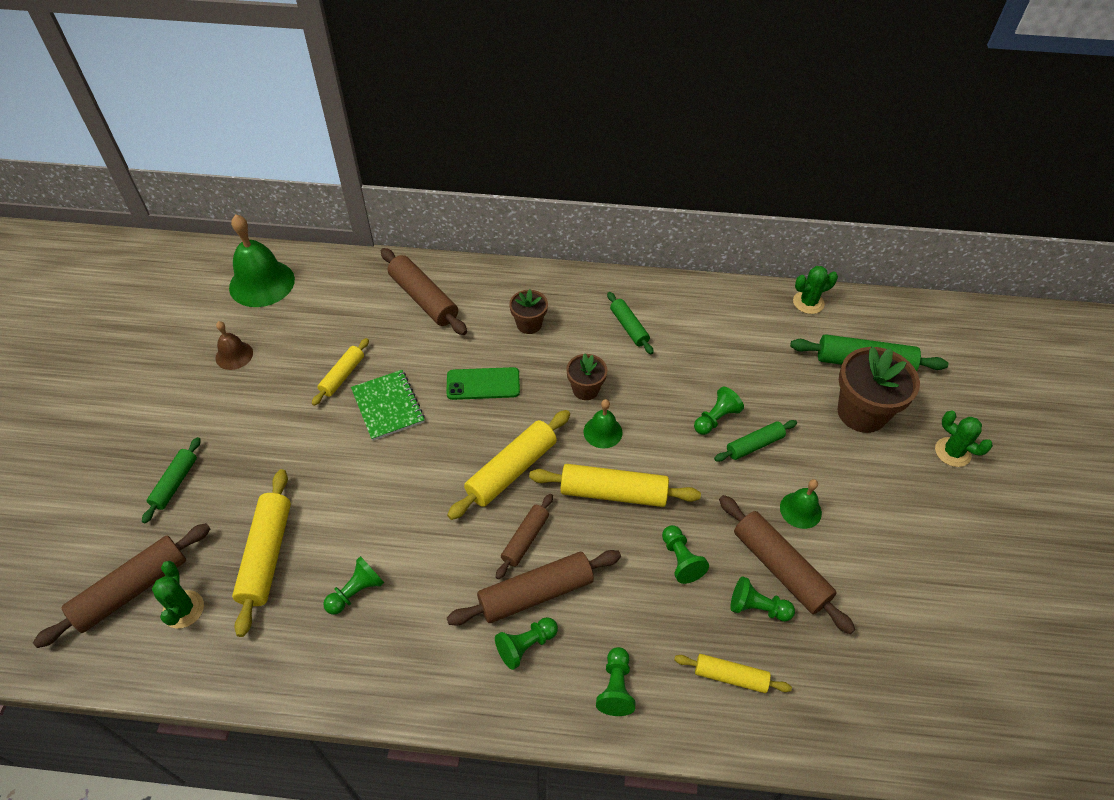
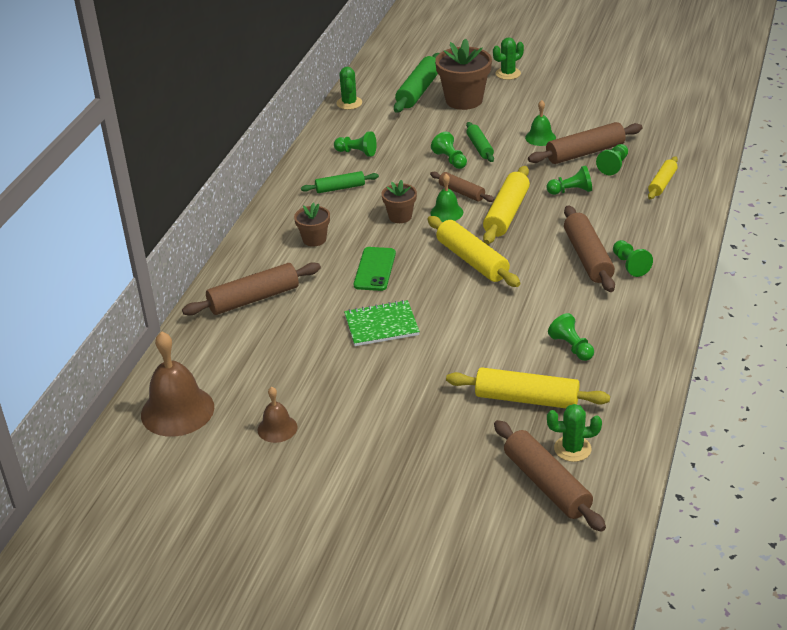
camera: 75 degrees left, 15 degrees down
green rolling pin [142,437,201,523] -> none
green bell [229,215,295,307] -> brown bell [141,331,214,437]
yellow rolling pin [312,338,369,406] -> none
brown rolling pin [496,494,553,579] -> brown rolling pin moved to [430,172,494,202]
green pawn [596,647,635,716] -> green pawn moved to [334,131,377,157]

